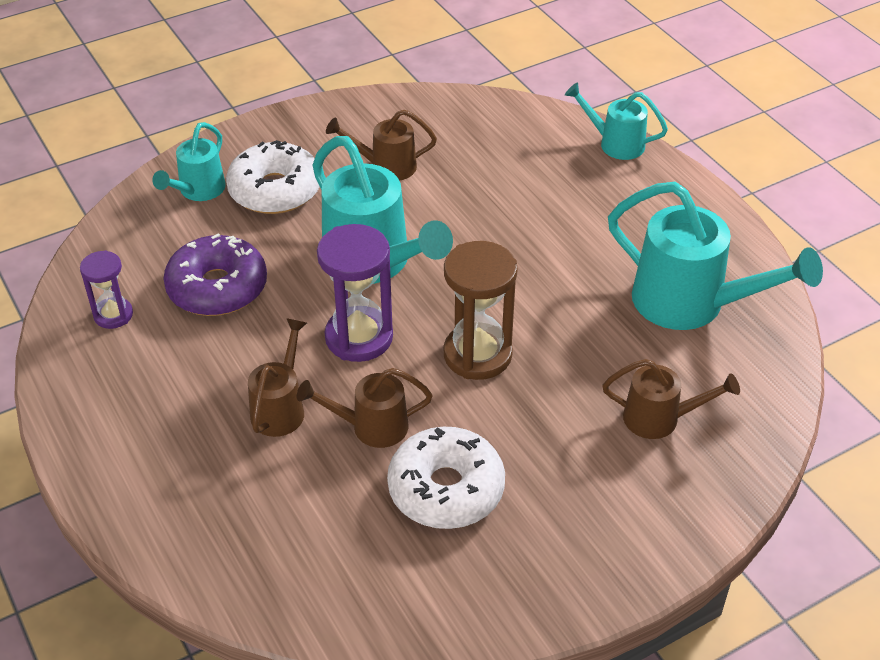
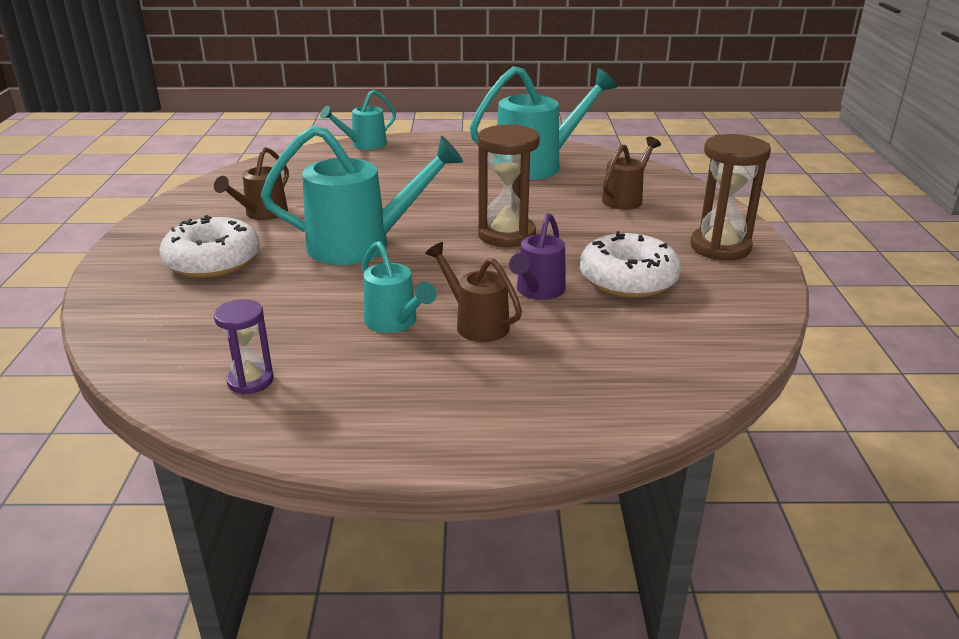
camera: 60 degrees left, 15 degrees down
turquoise watering can [152,122,226,201] -> turquoise watering can moved to [362,241,437,333]
purple donut [164,233,267,316] -> none
brown watering can [297,368,433,448] -> purple watering can [509,213,566,300]
purple hourglass [317,224,393,362] -> none
none -> brown hourglass [690,134,771,261]

